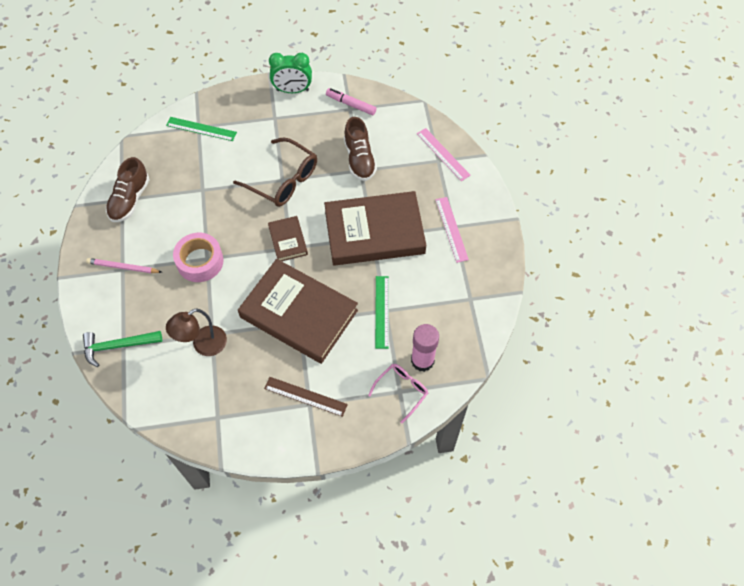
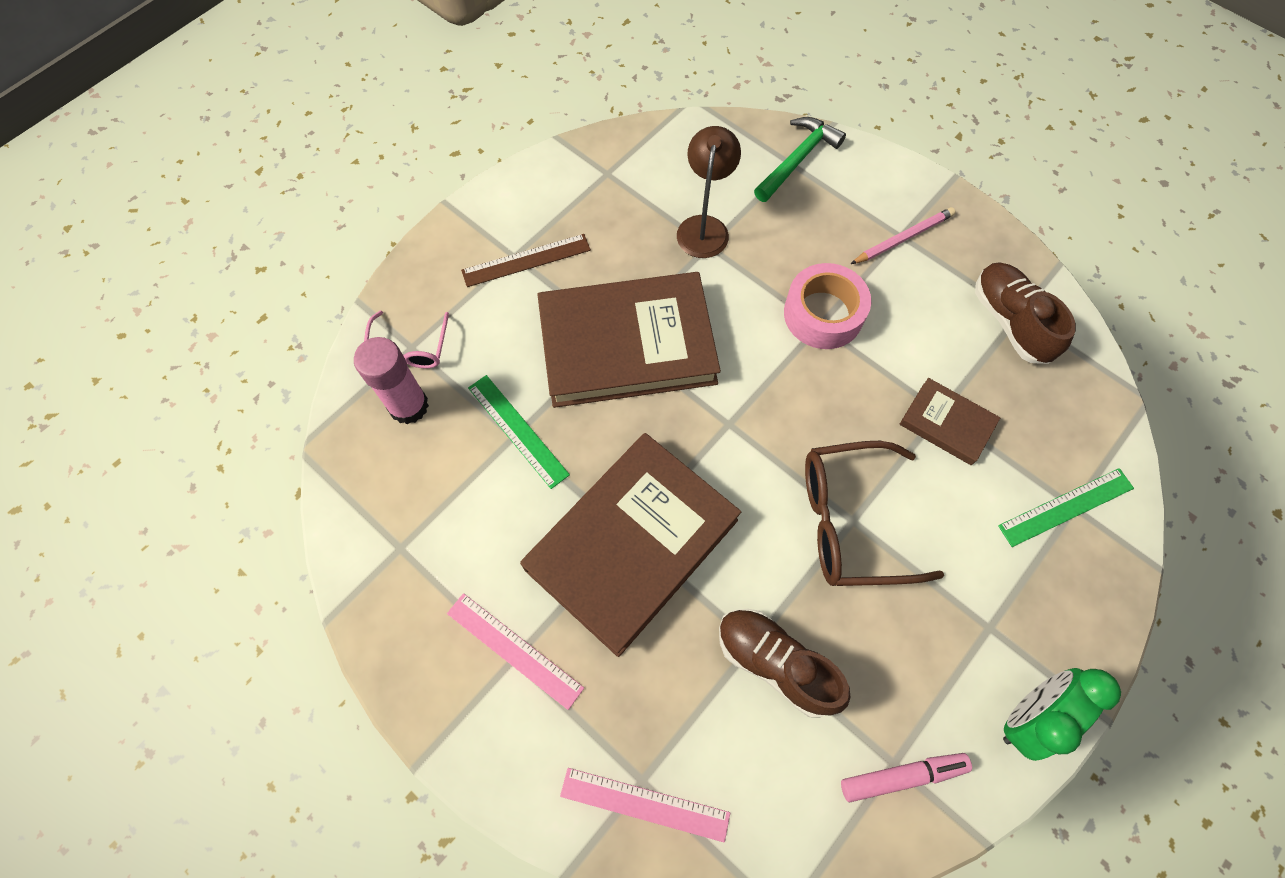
camera: 140 degrees right, 5 degrees up
brown book [268,216,308,261] -> brown book moved to [900,378,1000,465]

